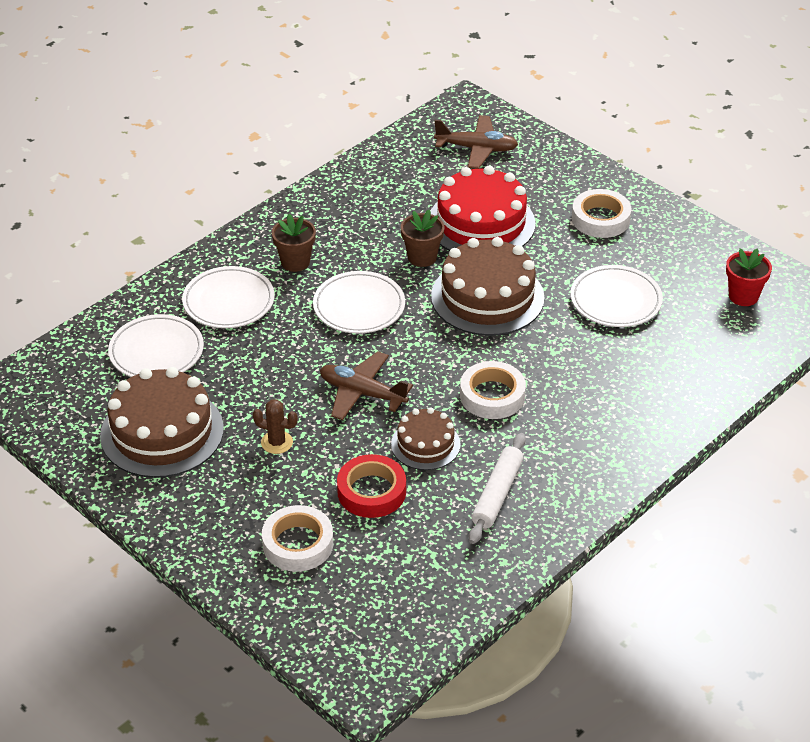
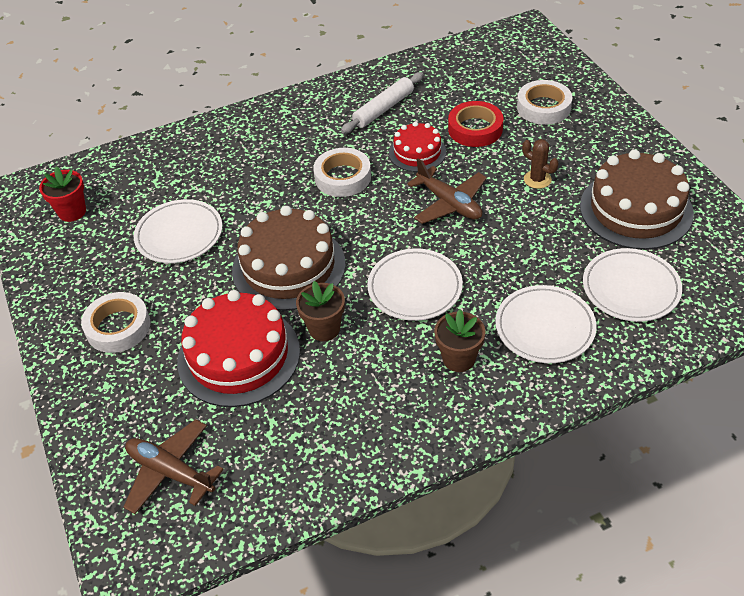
camera: 155 degrees left, 5 degrees up
brown cake [391,407,461,470] -> red cake [389,121,446,172]

